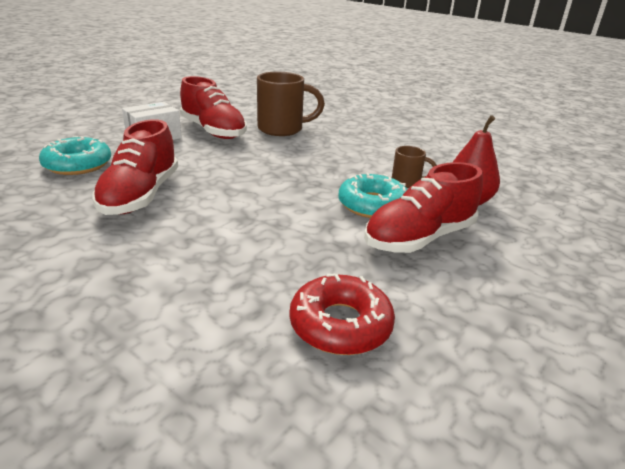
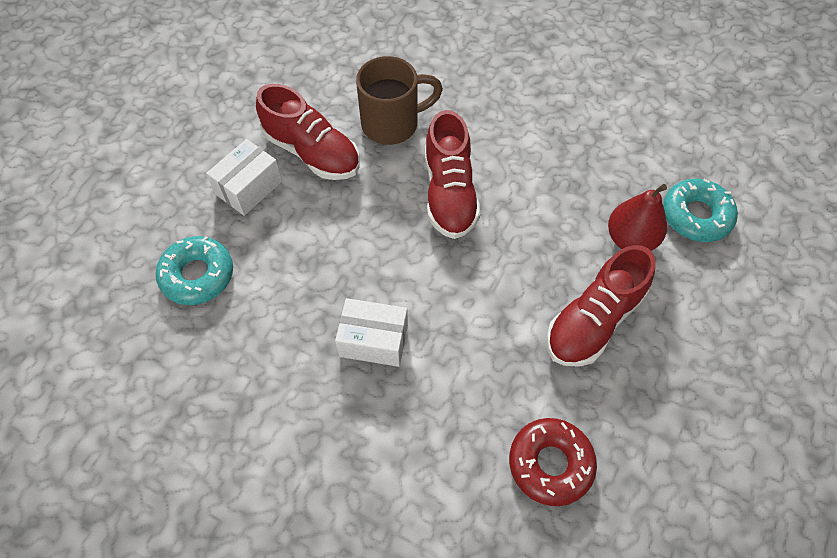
camera: 10 degrees left, 30 degrees up
red shoe [92,119,178,215] -> red shoe moved to [425,110,480,239]
turquoise donut [338,173,408,218] -> turquoise donut moved to [663,178,738,242]
brown mug [392,146,437,188] -> none
none -> white box [335,298,408,367]

